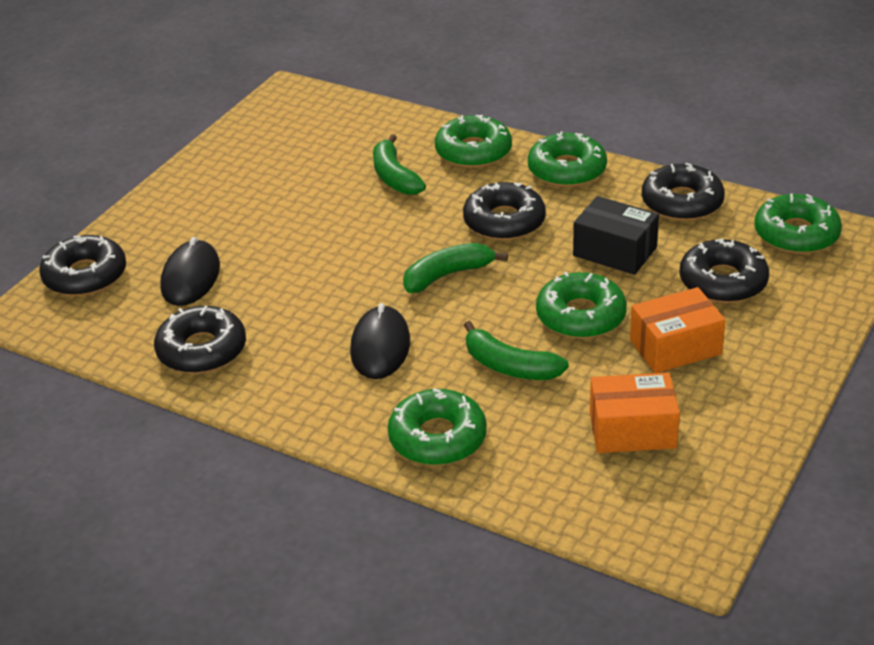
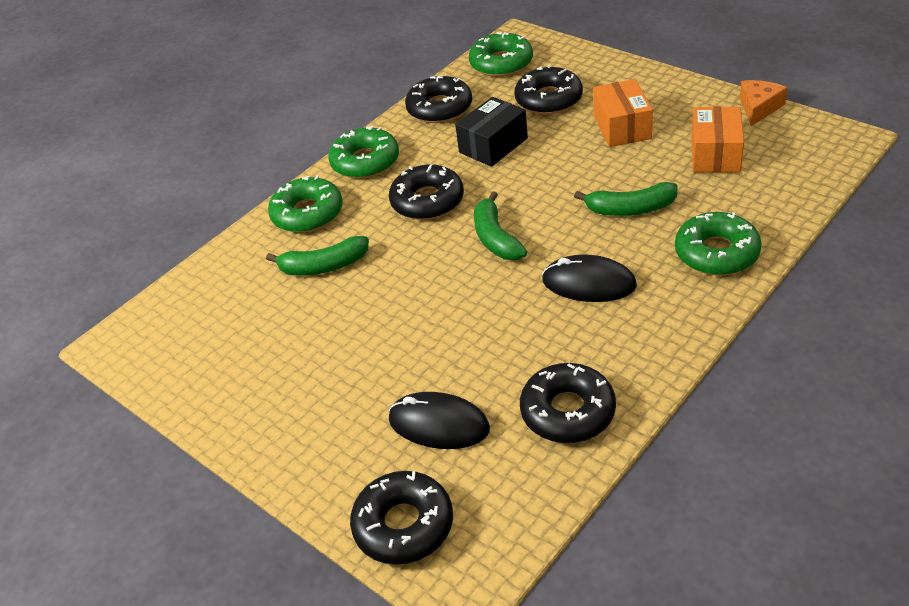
camera: 75 degrees left, 5 degrees up
green banana [464,321,569,380] -> green banana turned 45 degrees clockwise [574,182,678,216]
green donut [536,272,627,339] -> none
none -> orange cheese [740,80,788,126]

